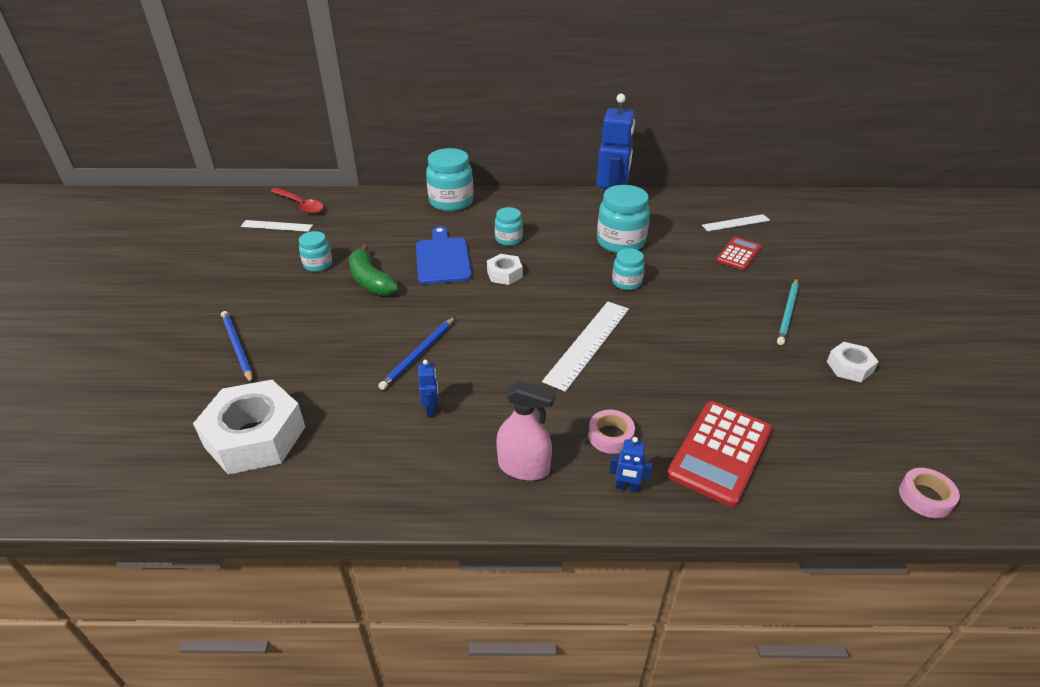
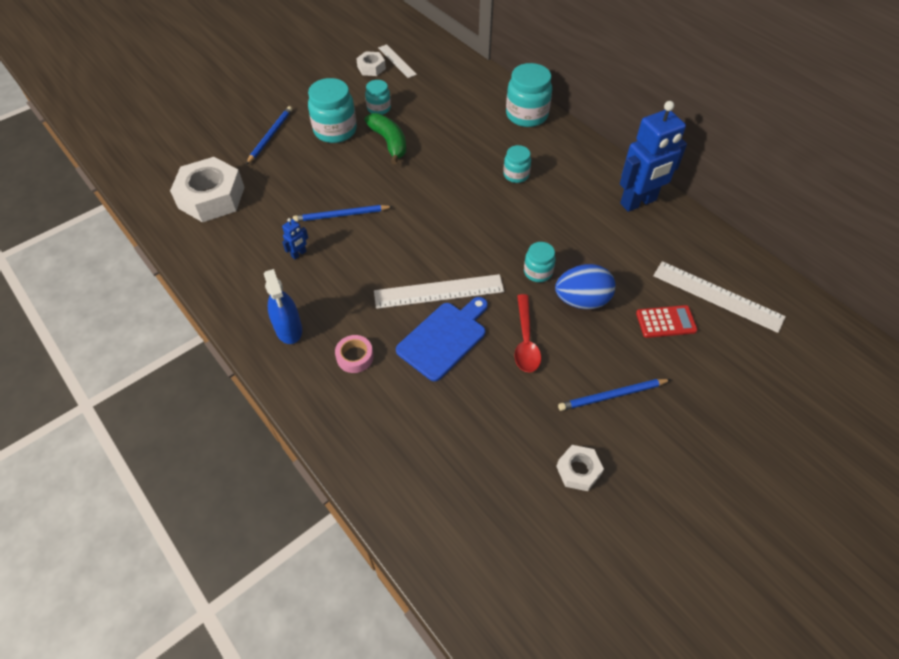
camera: 50 degrees right, 15 degrees up
red spoon [271,188,324,214] -> red spoon moved to [514,294,541,372]
green banana [349,244,399,296] -> green banana turned 135 degrees clockwise [365,113,406,165]
blue cutting board [416,226,472,284] -> blue cutting board moved to [396,297,488,381]
white nut [487,254,523,285] -> white nut moved to [356,51,386,76]
pink spray bottle [496,381,556,481] -> blue spray bottle [264,269,302,344]
turquoise jar [597,185,650,253] -> turquoise jar moved to [308,78,357,143]
blue robot [609,437,652,492] -> none
red calculator [667,401,772,507] -> none
white ruler [702,214,770,231] -> white ruler [653,261,786,333], size x1.63
turquoise pencil [777,279,799,345] -> blue pencil [558,379,671,411]
pink tape [899,468,960,518] -> none
none -> blue egg [555,264,616,309]

